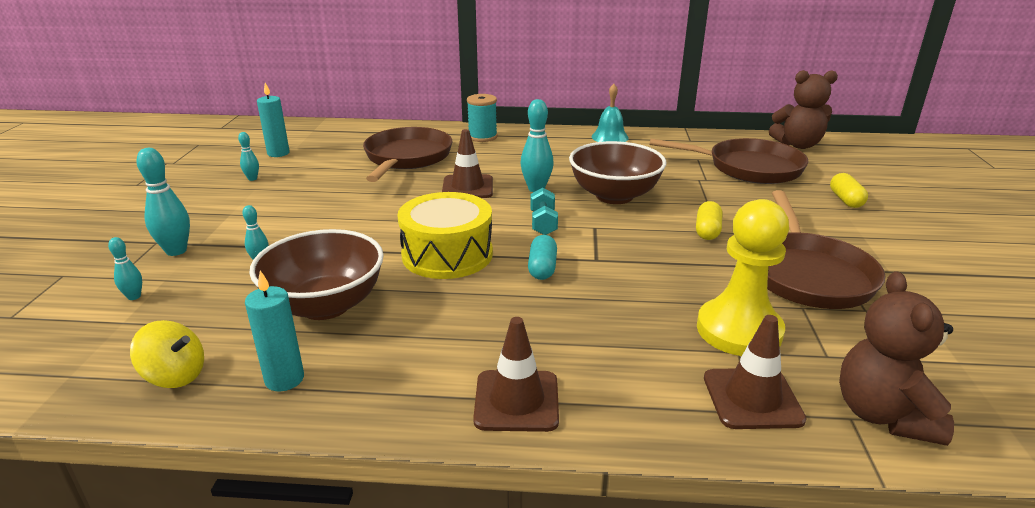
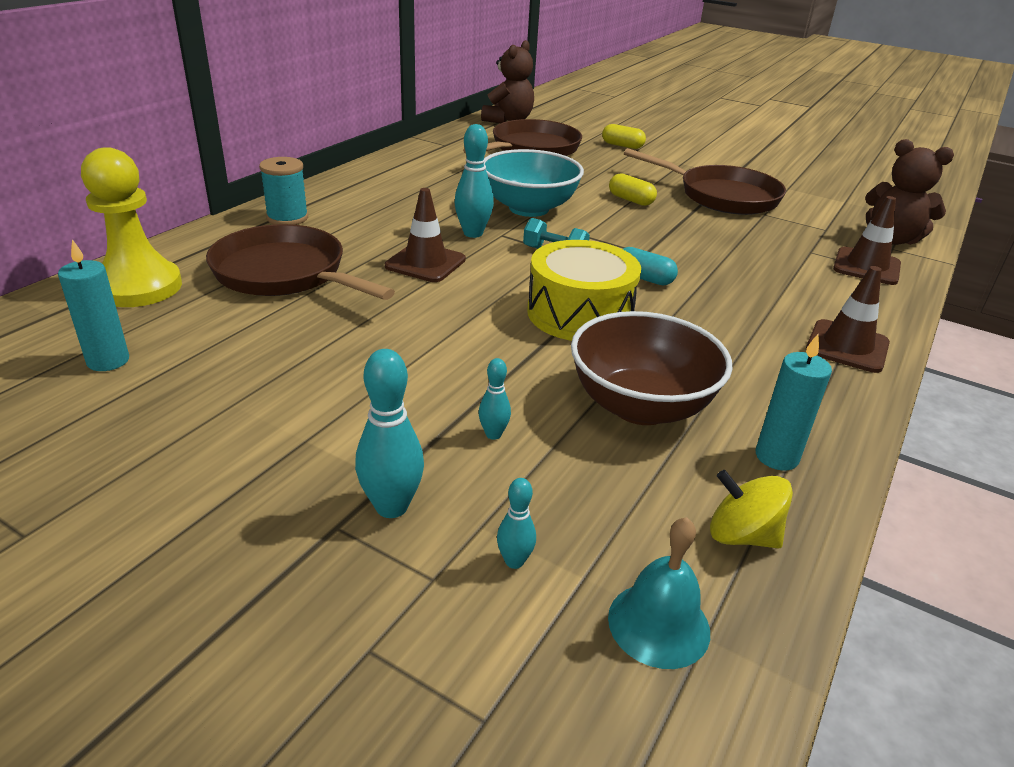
camera: 65 degrees left, 5 degrees up
yellow spinning top [130,320,204,388] -> yellow spinning top turned 105 degrees counterclockwise [710,470,793,549]
turquoise bowling pin [238,132,259,181] -> none
brown bowl [569,141,666,204] -> turquoise bowl [484,149,584,217]
turquoise bell [592,84,629,142] -> turquoise bell moved to [608,517,710,669]
yellow pawn [697,199,789,356] -> yellow pawn moved to [81,147,182,307]

